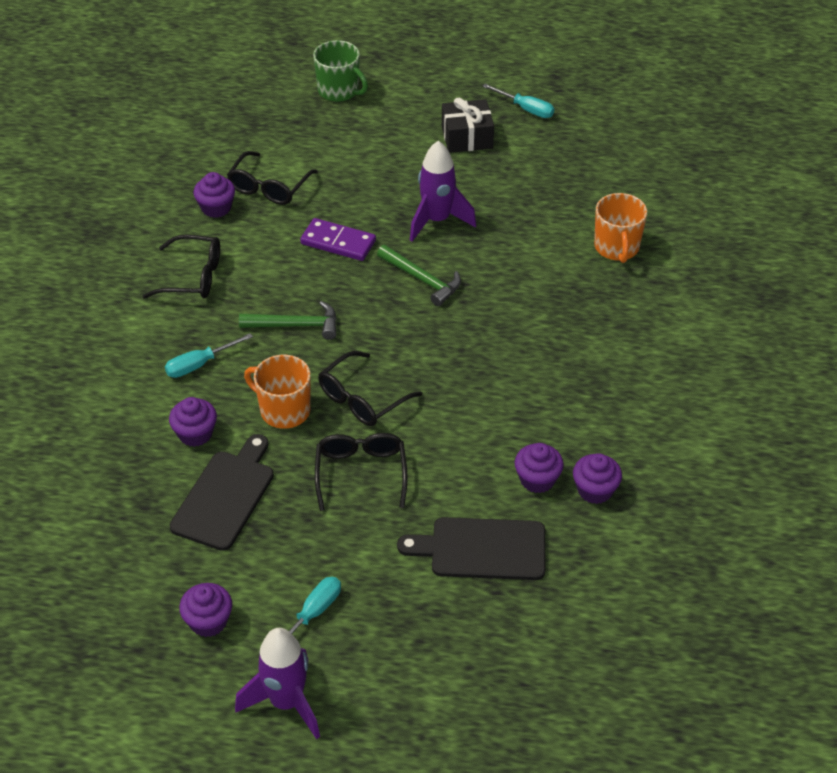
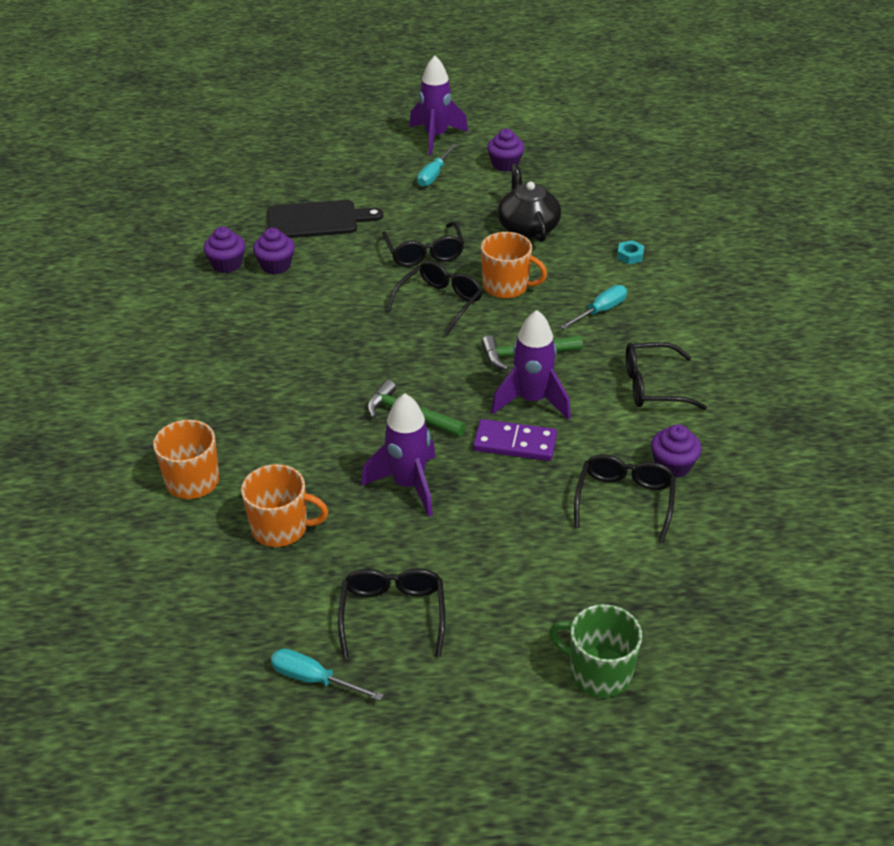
camera: 170 degrees right, 5 degrees down
purple cupcake [169,397,217,447] -> none
black cutting board [170,434,274,551] -> black teapot [498,164,561,242]
black gift [442,98,494,153] -> black glasses [338,568,445,658]
none -> orange mug [241,464,328,547]
none -> purple rocket [491,310,571,420]
none -> turquoise nut [617,240,644,265]

